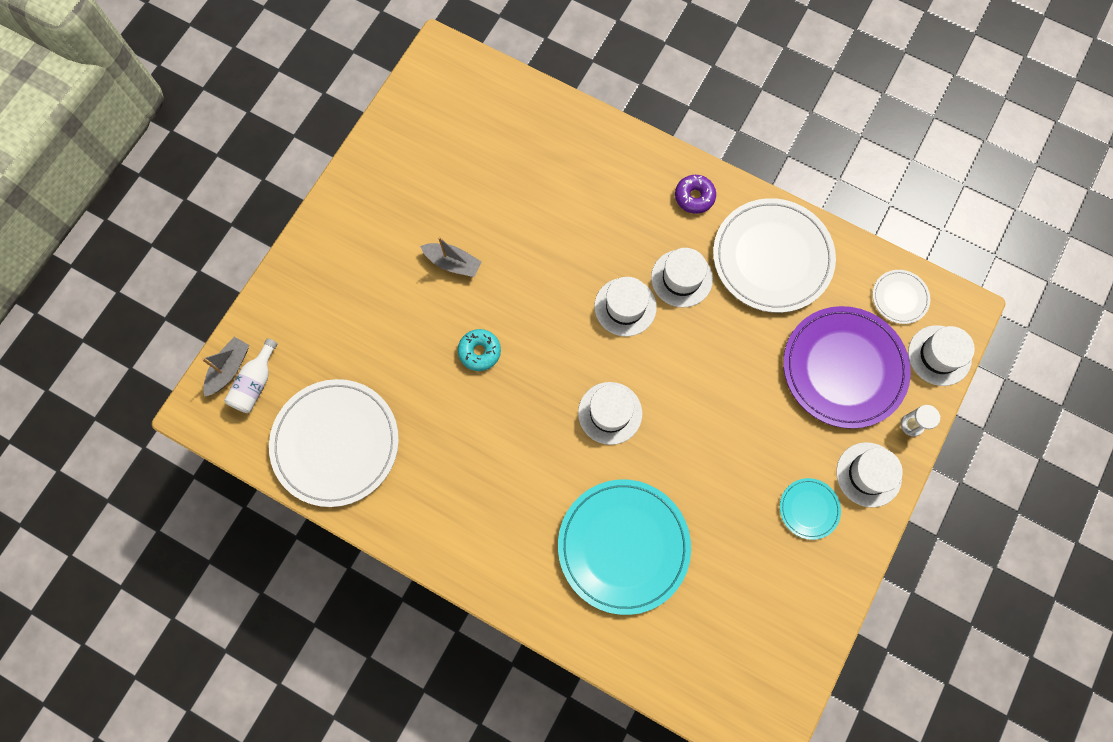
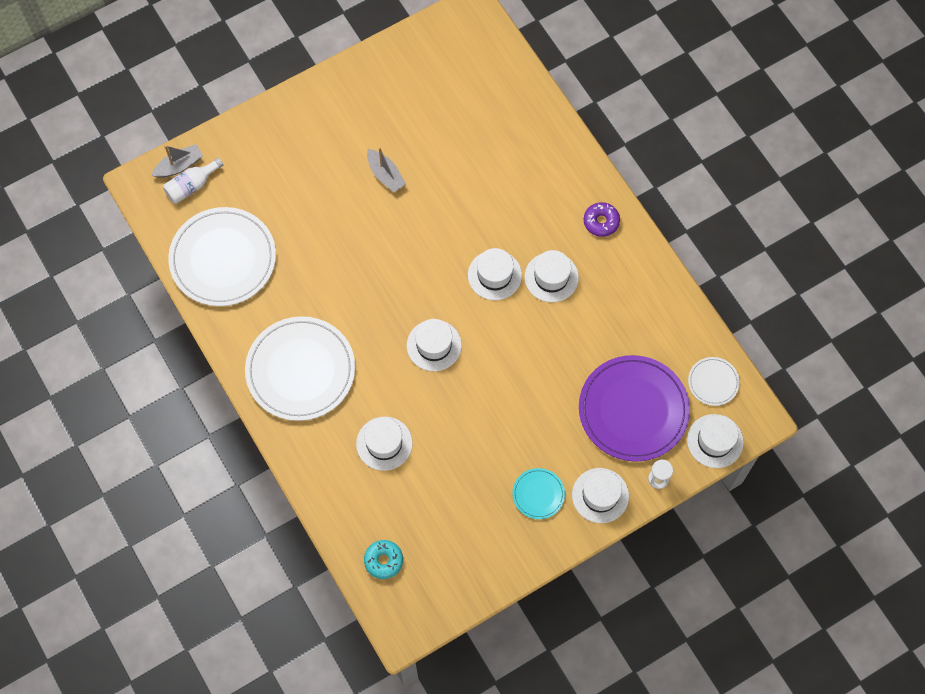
camera: 30 degrees right, 5 degrees down
turquoise donut [458,329,501,371] -> turquoise donut moved to [364,540,403,579]
turquoise plate [558,480,691,615] -> white hat [356,417,413,471]
white plate [713,198,836,313] -> white plate moved to [245,316,355,421]

